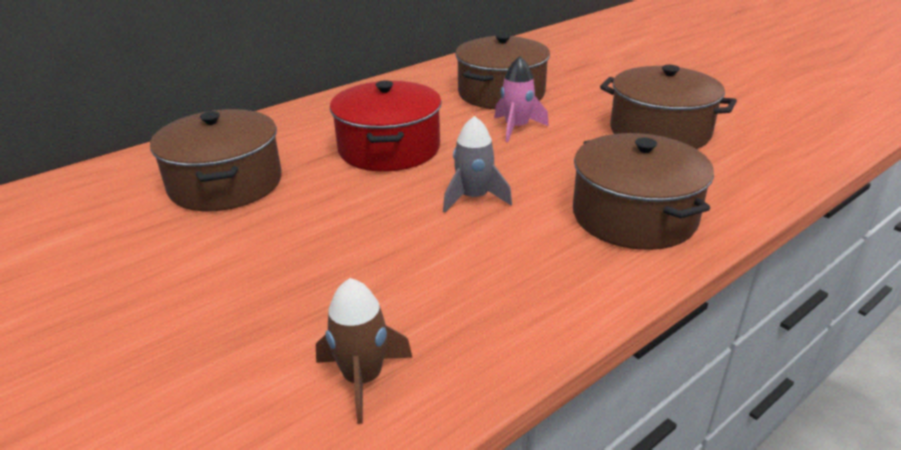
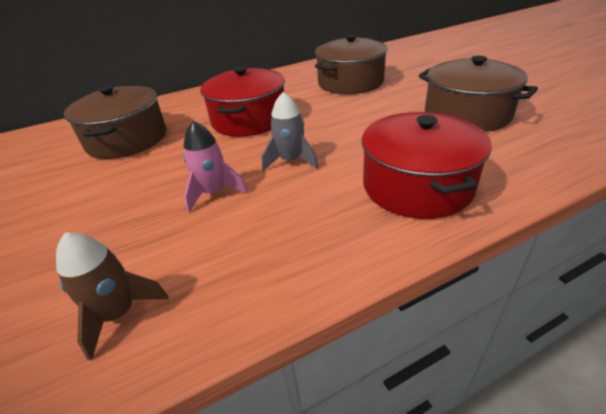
camera: 15 degrees right, 5 degrees up
pink rocket [494,56,549,142] -> pink rocket moved to [183,121,248,212]
brown pot [573,133,714,250] -> red pot [362,112,492,219]

